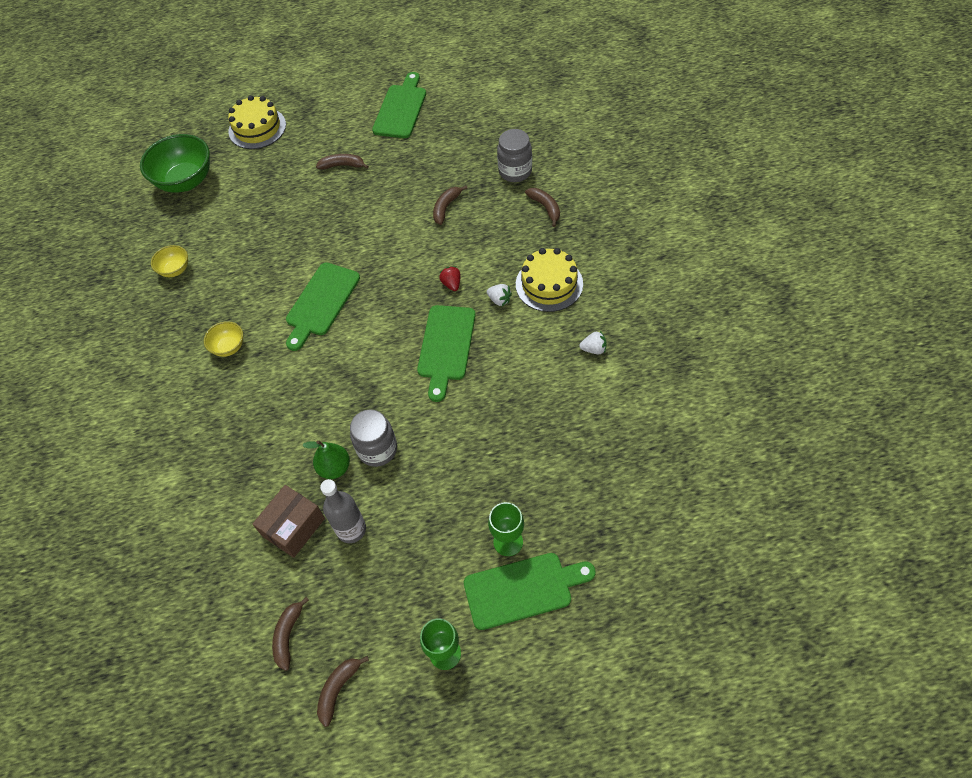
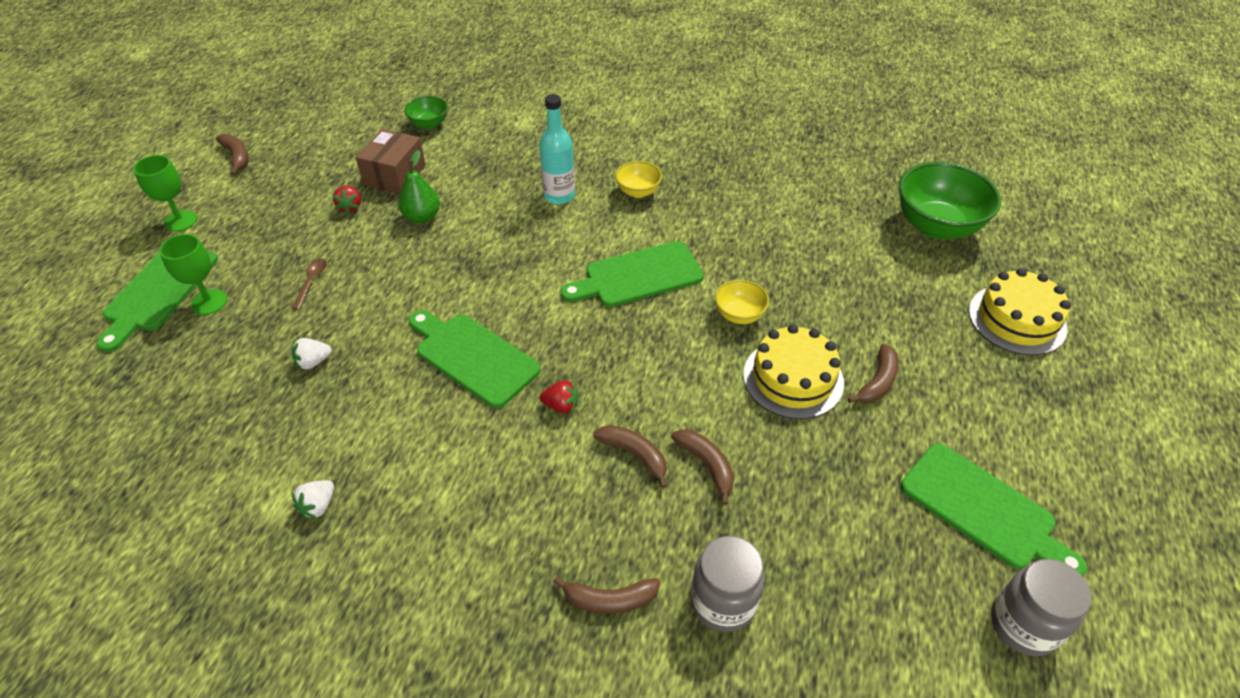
camera: 115 degrees right, 10 degrees down
yellow bowl [151,245,188,277] -> yellow bowl moved to [715,280,769,324]
brown box [252,485,325,558] -> brown box turned 45 degrees clockwise [356,129,426,194]
brown banana [272,597,309,671] -> brown banana moved to [593,425,667,488]
green cutting board [286,262,360,351] -> green cutting board turned 75 degrees counterclockwise [560,241,704,307]
grey bottle [320,479,366,543] -> red strawberry [332,186,361,214]
grey jar [350,409,397,467] -> grey jar moved to [991,559,1092,656]
white strawberry [487,284,512,306] -> white strawberry moved to [292,338,332,370]
yellow cake [516,248,583,312] -> yellow cake moved to [743,324,844,419]
none -> brown spoon [292,258,326,310]
none -> green bowl [404,96,448,130]
none -> turquoise bottle [539,94,575,204]

